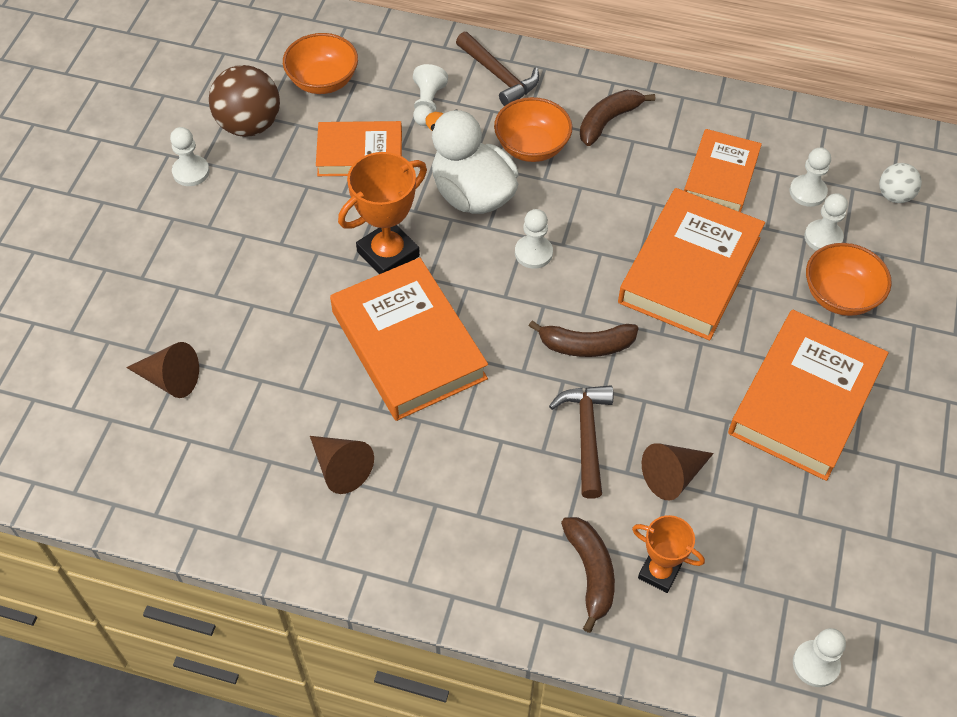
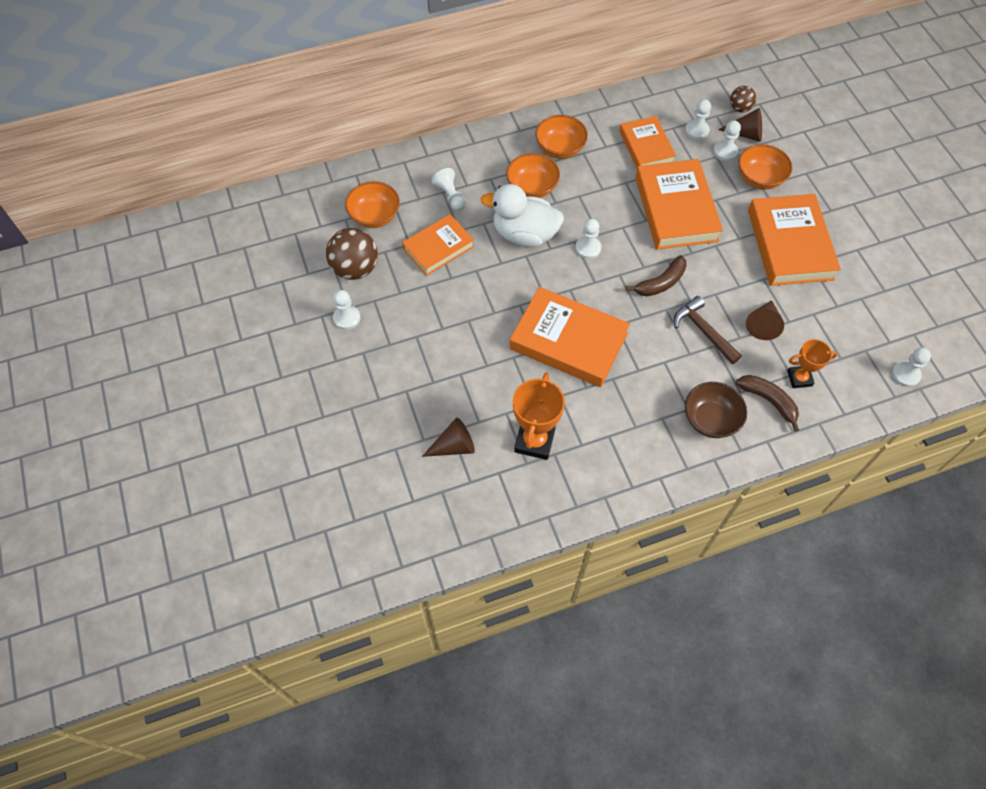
camera: 35 degrees left, 5 degrees up
brown cone [310,436,374,494] -> brown cone moved to [718,108,762,142]
orange trophy [338,152,427,274] -> orange trophy moved to [513,372,565,460]
brown hammer [456,32,539,106] -> none
brown banana [580,90,655,146] -> orange bowl [536,115,588,159]
white ball [879,163,922,203] -> brown ball [730,86,756,112]
none -> brown bowl [685,382,747,438]

